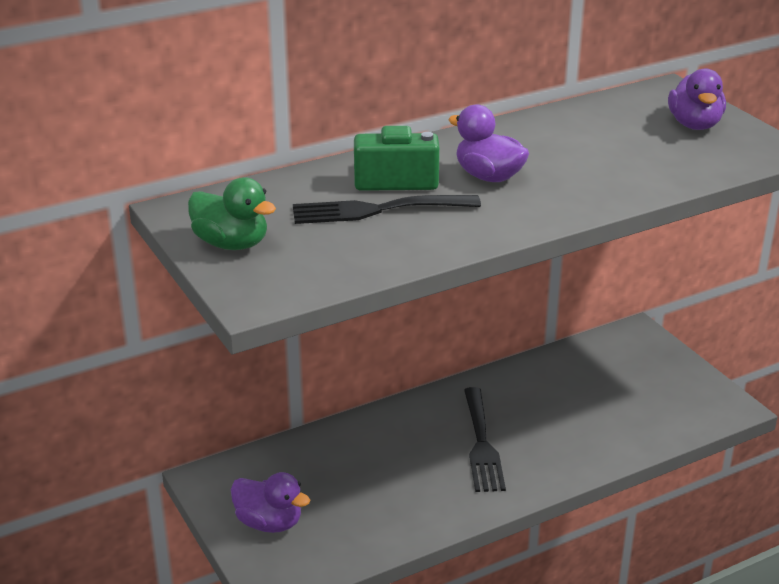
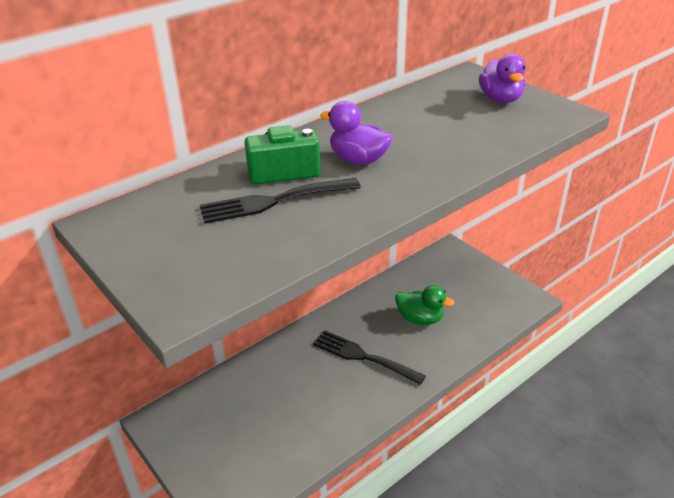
camera: 10 degrees left, 5 degrees up
green duck [188,177,276,250] -> green duck moved to [395,285,454,325]
purple duck [231,472,310,533] -> none
black fork [464,387,506,492] -> black fork turned 135 degrees clockwise [313,330,426,385]

